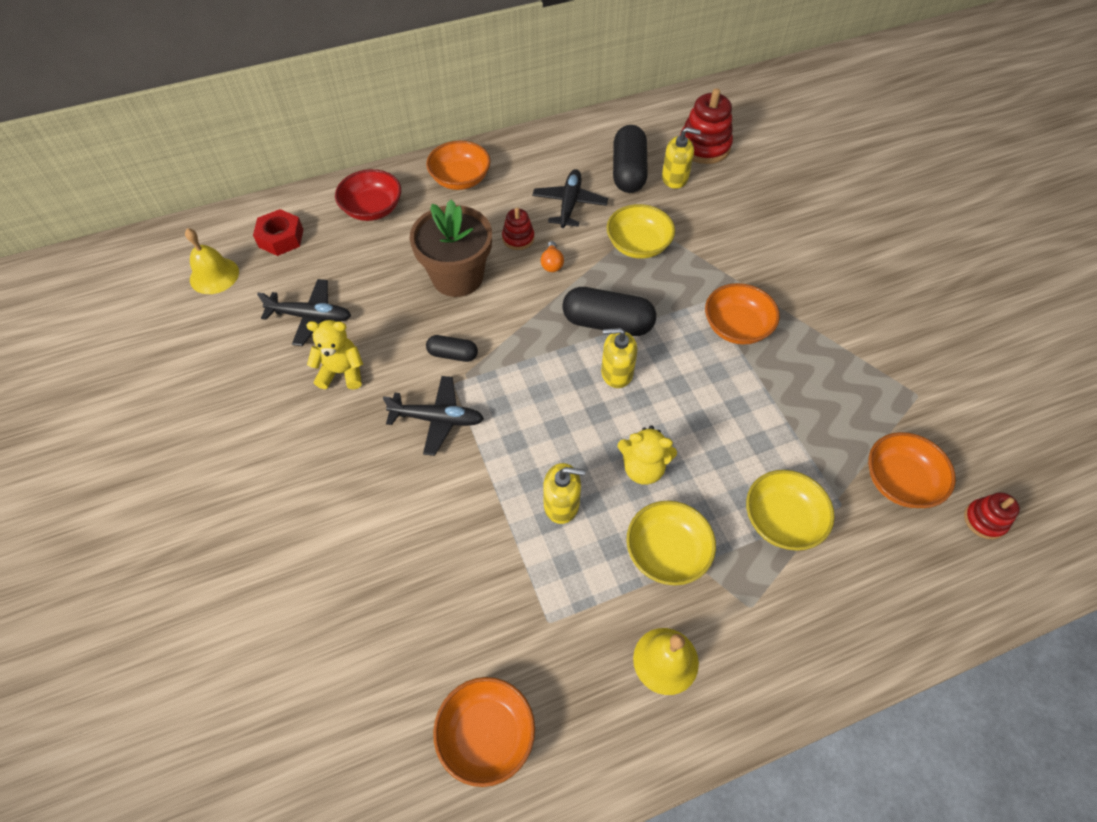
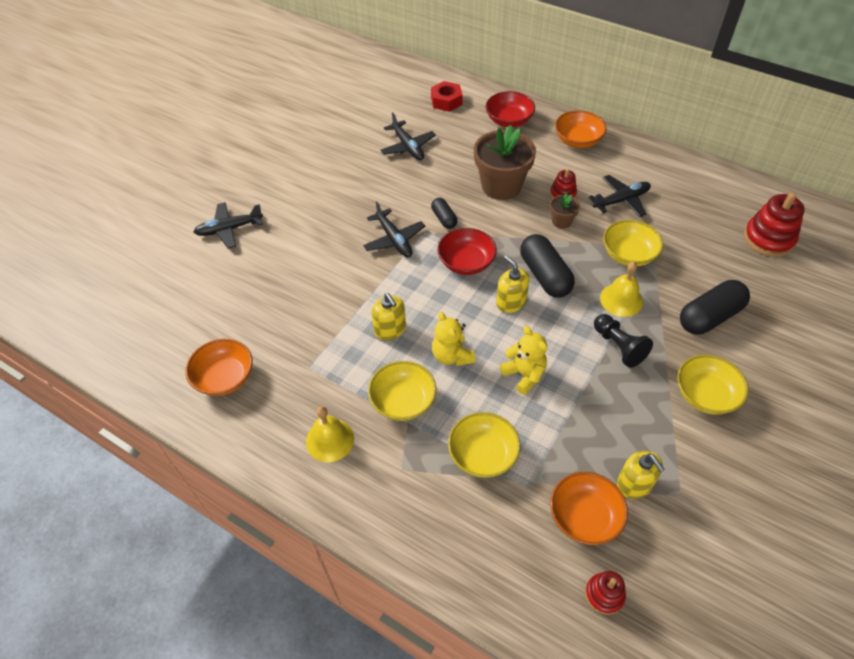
camera: 55 degrees right, 5 degrees down
yellow bell [185,228,239,294] -> yellow bell moved to [600,262,643,317]
yellow teddy bear [306,320,363,390] -> yellow teddy bear moved to [500,326,547,395]
orange light bulb [541,241,564,272] -> brown flower pot [550,193,580,229]
black capsule [613,125,648,193] -> black capsule moved to [680,280,750,335]
yellow soap dispenser [662,127,701,189] -> yellow soap dispenser moved to [617,451,665,499]
orange bowl [705,283,780,345] -> black pawn [594,314,653,368]
none -> black plane [194,202,263,249]
none -> red bowl [437,228,497,275]
none -> yellow bowl [677,355,749,415]

